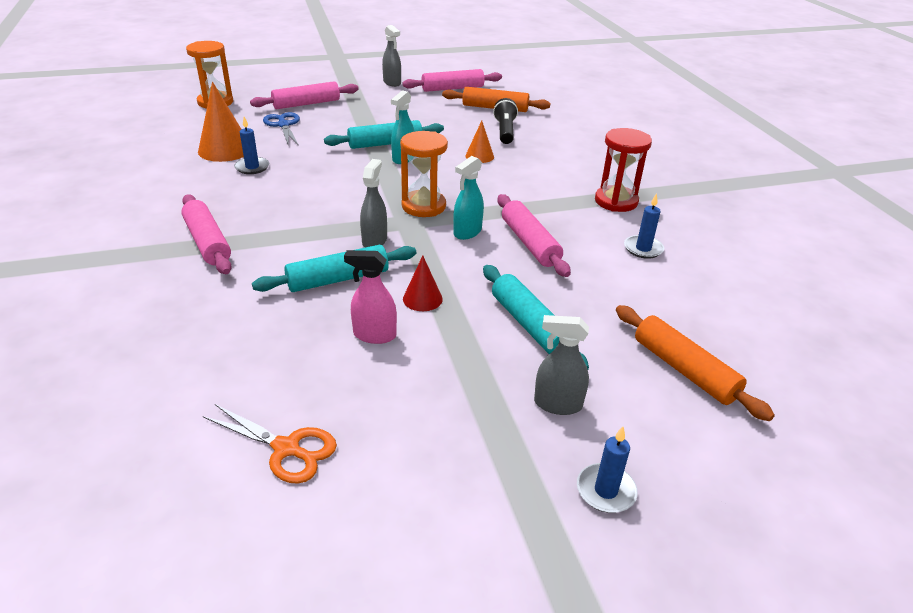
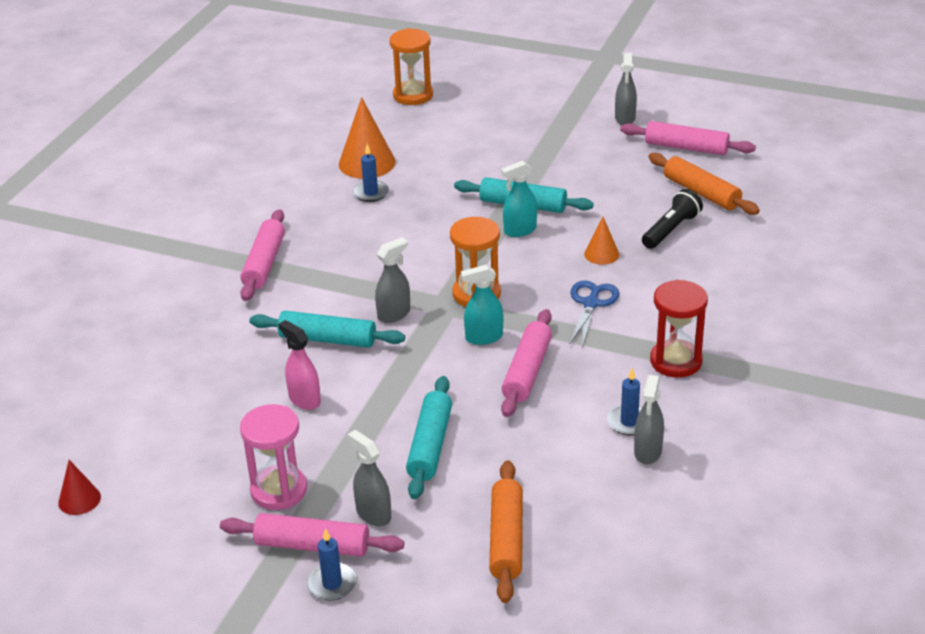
camera: 40 degrees right, 0 degrees up
orange scissors [203,404,337,484] -> none
pink rolling pin [250,81,359,109] -> pink rolling pin moved to [220,513,404,557]
blue scissors [263,112,300,146] -> blue scissors moved to [569,280,619,348]
red cone [403,256,443,311] -> red cone moved to [58,460,101,515]
none -> pink hourglass [240,404,307,510]
none -> grey spray bottle [634,375,664,464]

